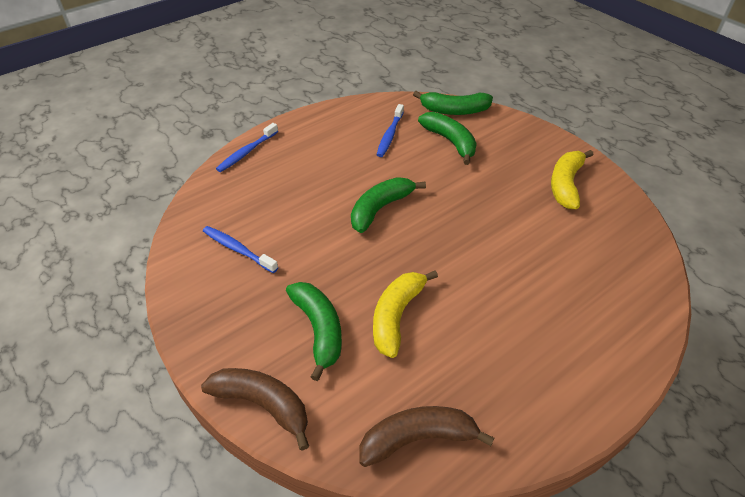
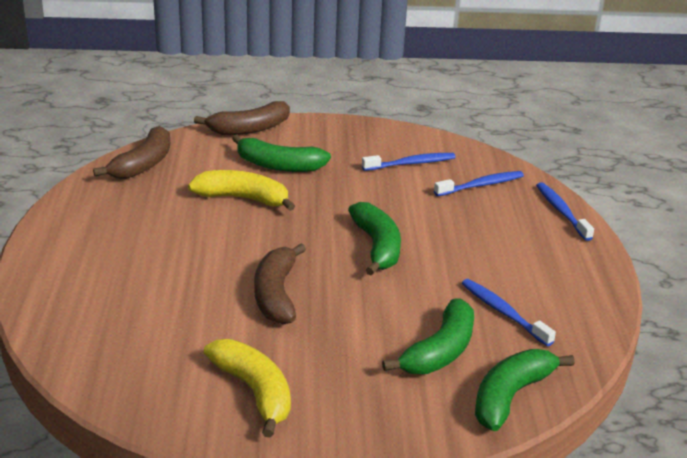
camera: 125 degrees right, 15 degrees down
yellow banana [373,270,438,358] -> yellow banana turned 45 degrees counterclockwise [188,170,295,211]
green banana [418,112,477,165] -> green banana turned 60 degrees counterclockwise [382,299,474,374]
none -> brown banana [254,243,306,325]
none -> blue toothbrush [434,171,524,196]

